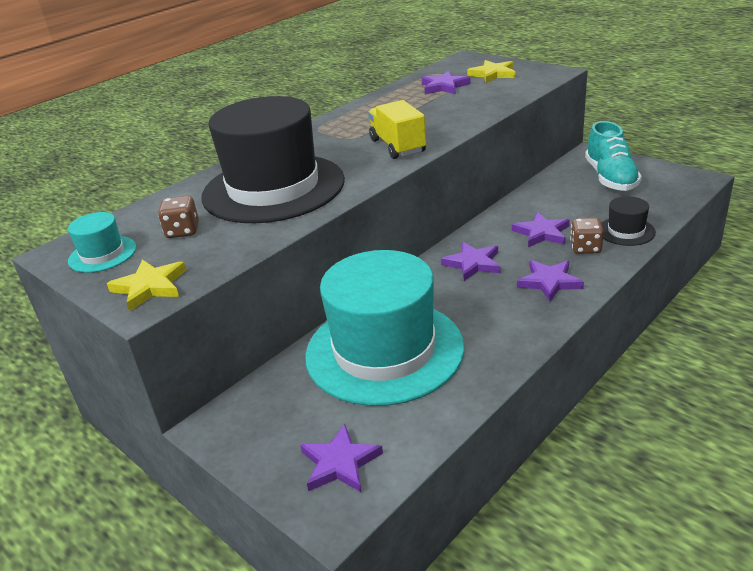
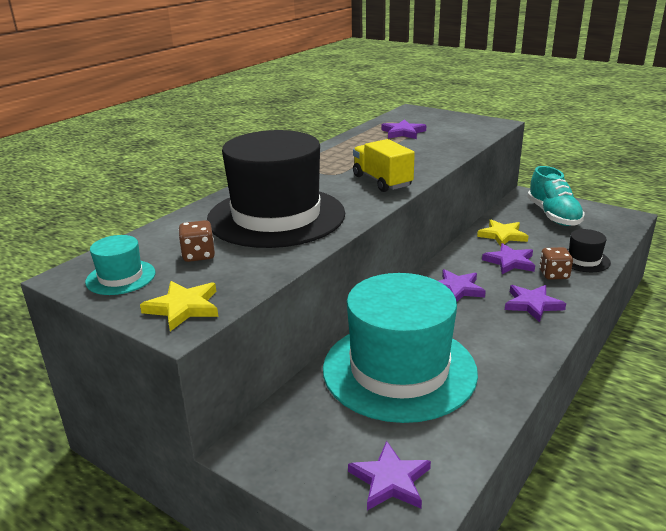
camera: 10 degrees left, 5 degrees down
yellow star [467,60,515,83] -> yellow star moved to [477,220,528,246]

